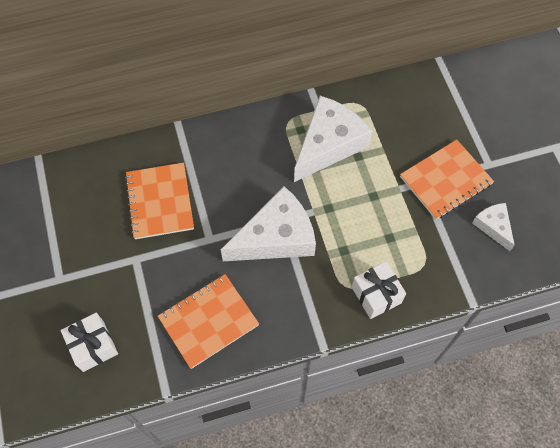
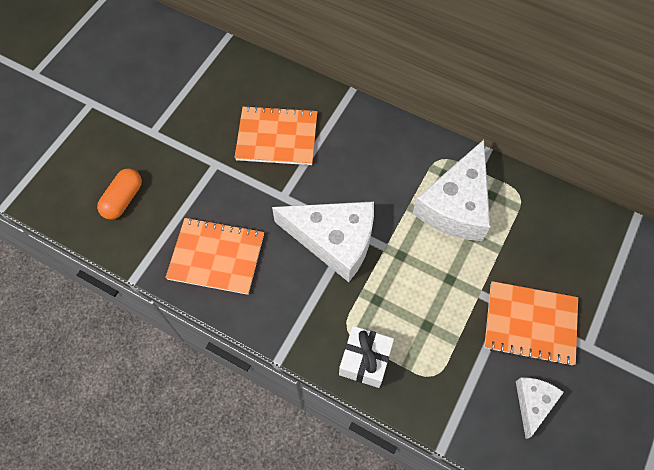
camera: 45 degrees right, 0 degrees up
white gift [61,313,118,372] -> orange capsule [97,168,142,220]
orange notebook [125,163,194,239] -> orange notebook turned 60 degrees clockwise [235,105,317,165]
white cheese [294,96,373,182] -> white cheese turned 120 degrees clockwise [413,140,490,241]

